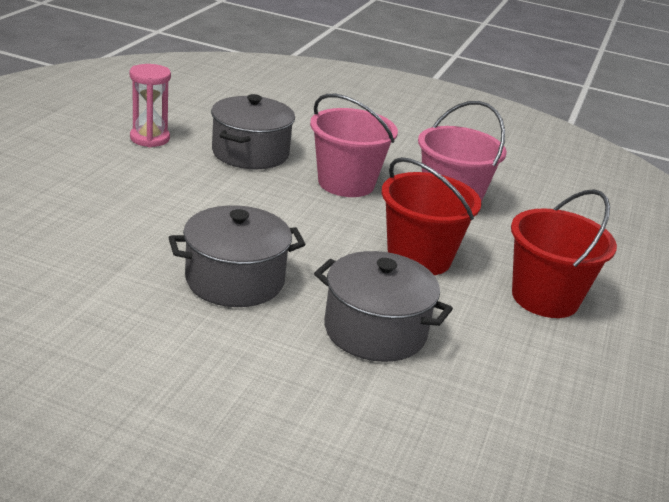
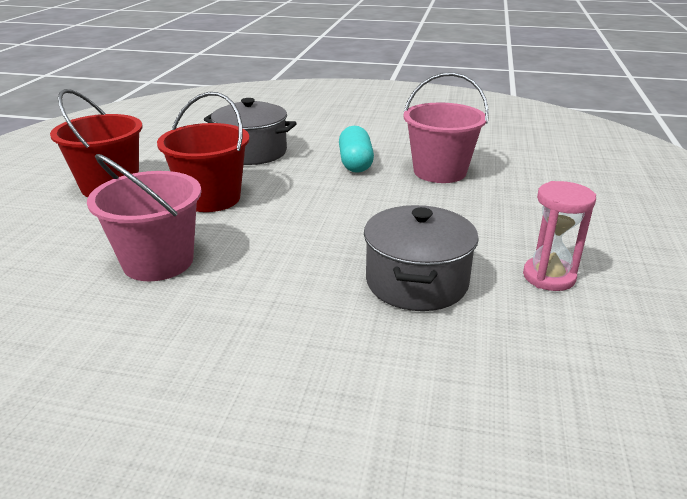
camera: 175 degrees right, 0 degrees up
grey pot [168,205,305,307] -> turquoise capsule [339,126,374,173]
pink bucket [310,94,398,197] -> pink bucket moved to [403,72,489,183]

